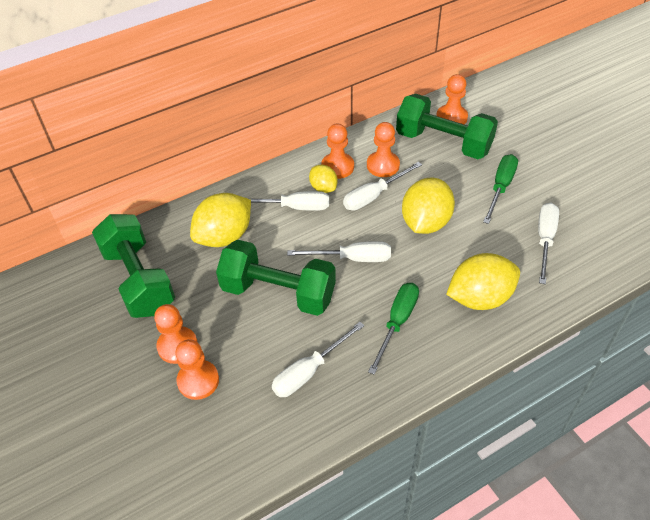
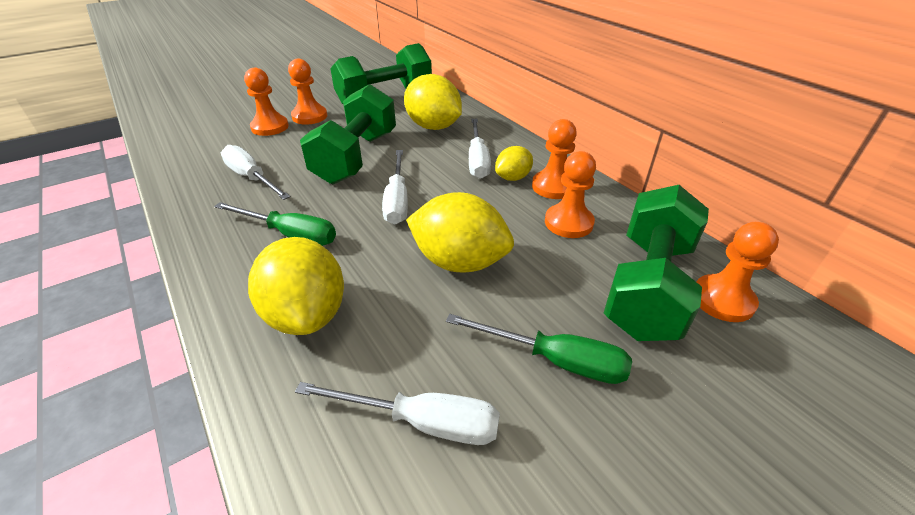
camera: 85 degrees right, 10 degrees down
white screwdriver [343,162,422,211] -> none

